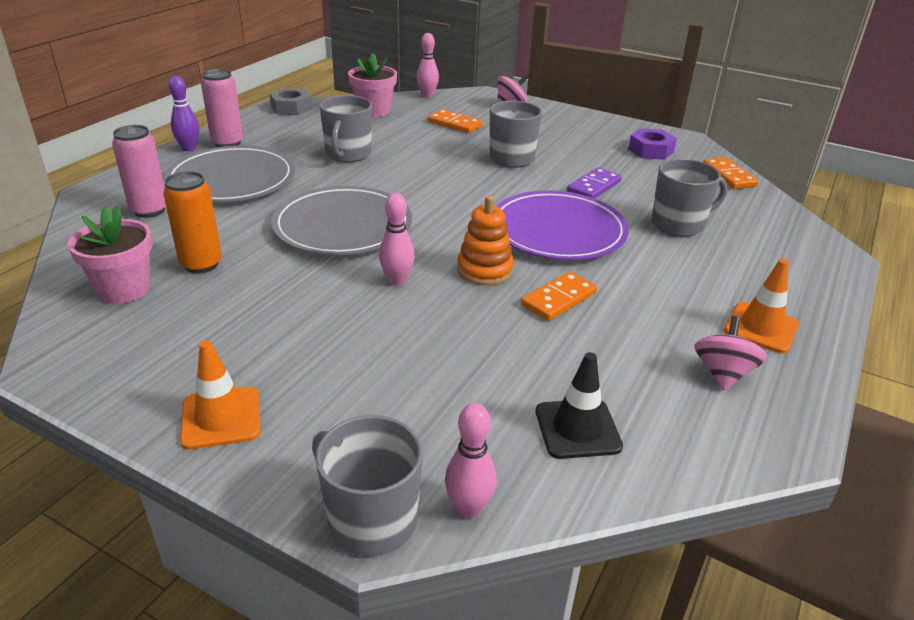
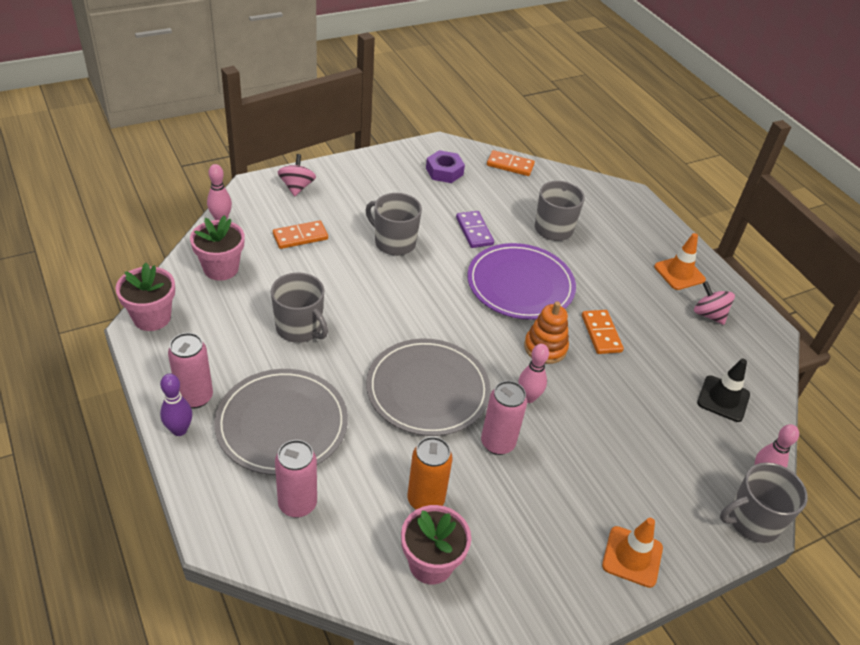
camera: 60 degrees left, 10 degrees up
grey nut [270,88,312,115] -> pink flower pot [115,263,175,331]
none -> pink can [481,381,527,455]

